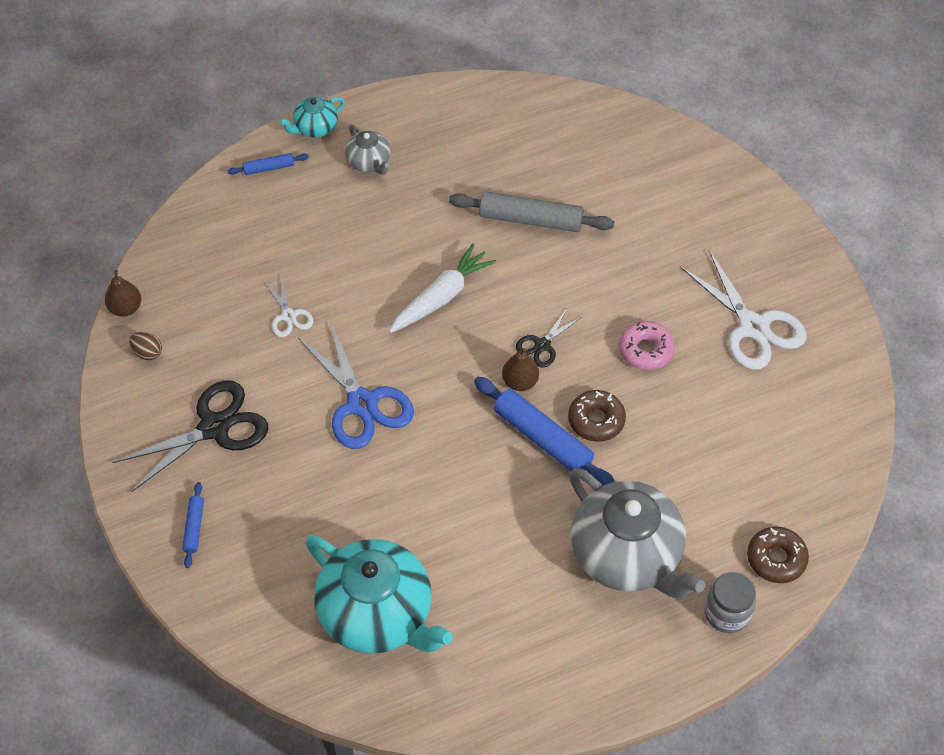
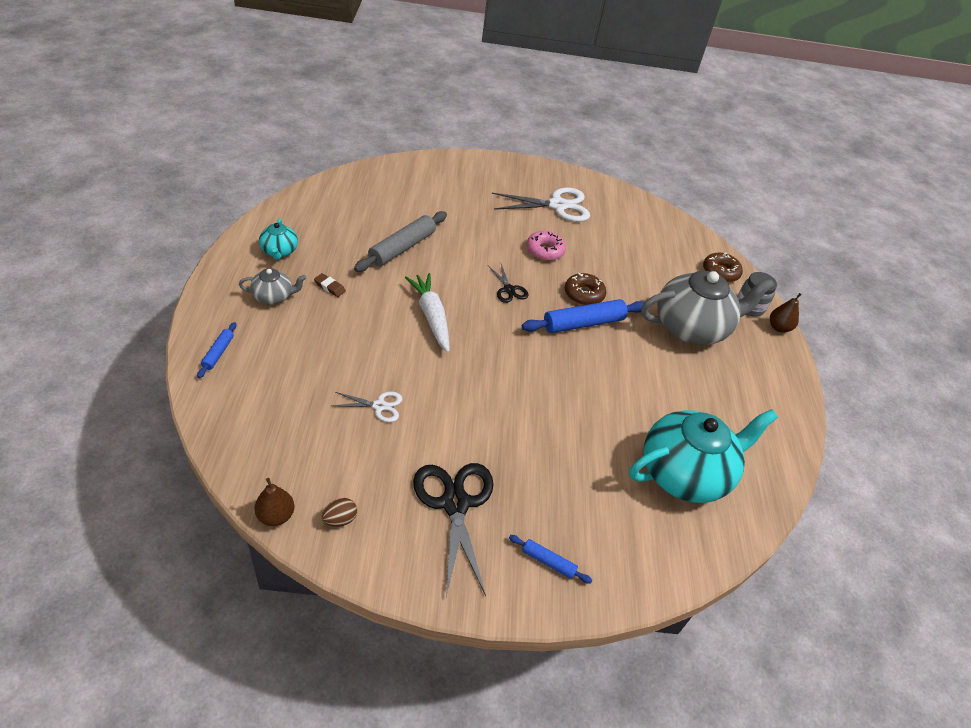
camera: 70 degrees left, 10 degrees down
turquoise teapot [279,97,345,138] -> turquoise teapot moved to [259,218,298,260]
blue scissors [298,323,414,449] -> none
brown pear [502,348,539,391] -> brown pear moved to [770,293,802,333]
none -> brown eraser [314,273,346,297]

